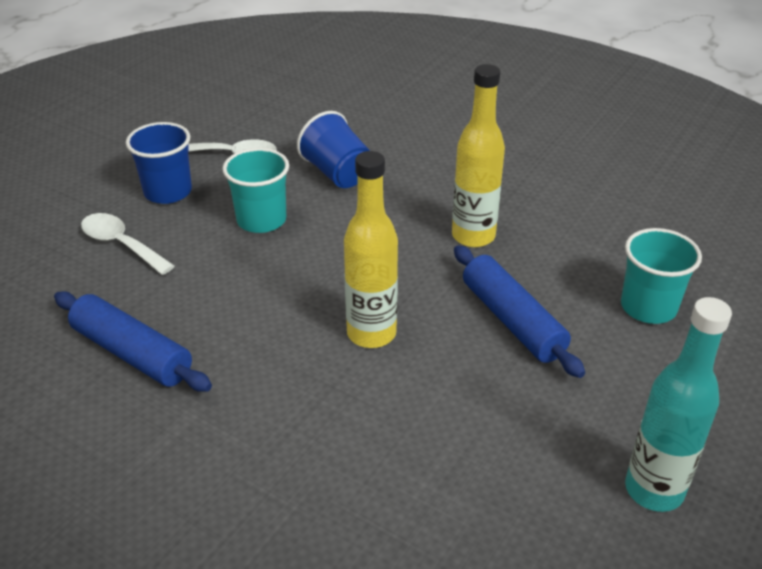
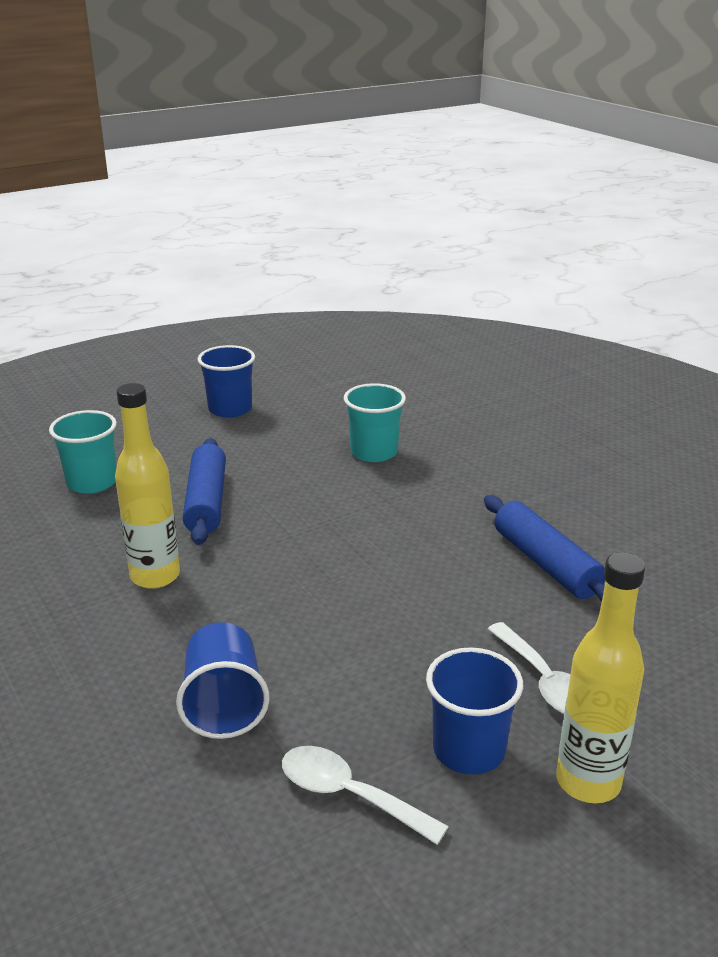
camera: 155 degrees left, 10 degrees down
turquoise cup [222,148,289,233] -> turquoise cup moved to [344,383,406,462]
yellow bottle [344,151,398,348] -> yellow bottle moved to [556,552,645,803]
turquoise bottle [625,297,732,512] -> blue cup [198,345,255,418]

